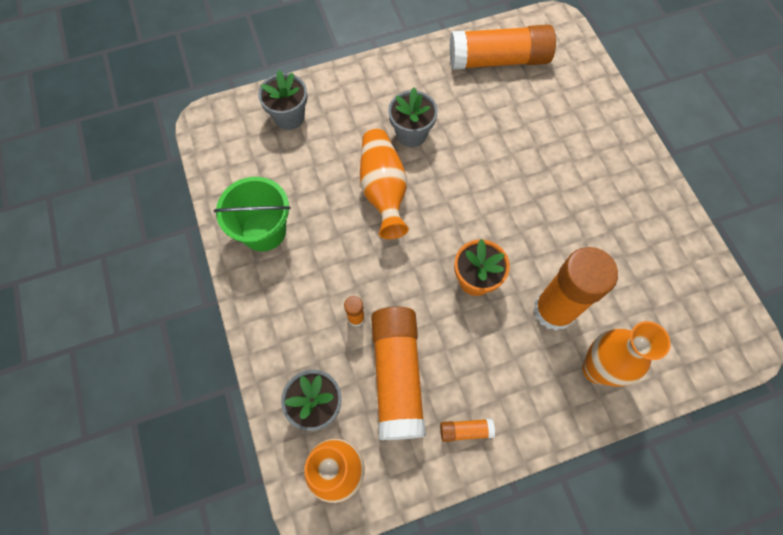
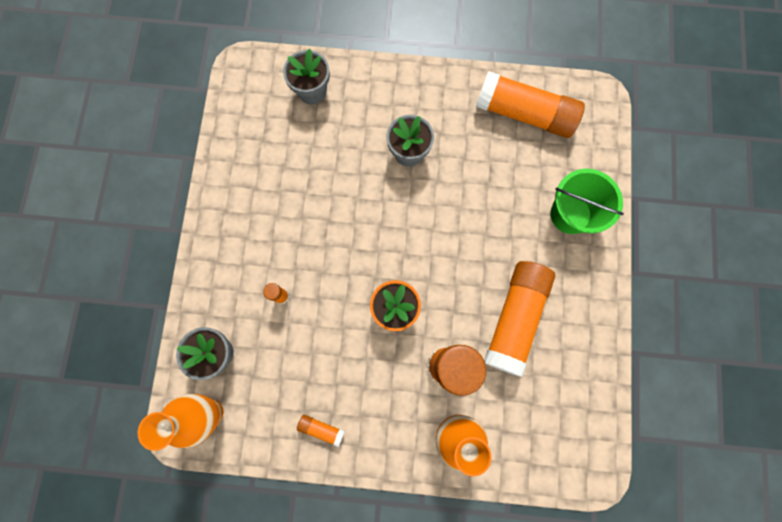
camera: 25 degrees right, 10 degrees up
green bucket [213,177,291,251] -> green bucket moved to [551,169,624,234]
orange vase [360,129,409,239] -> none
orange glue stick [371,307,426,440] -> orange glue stick moved to [484,261,555,377]

